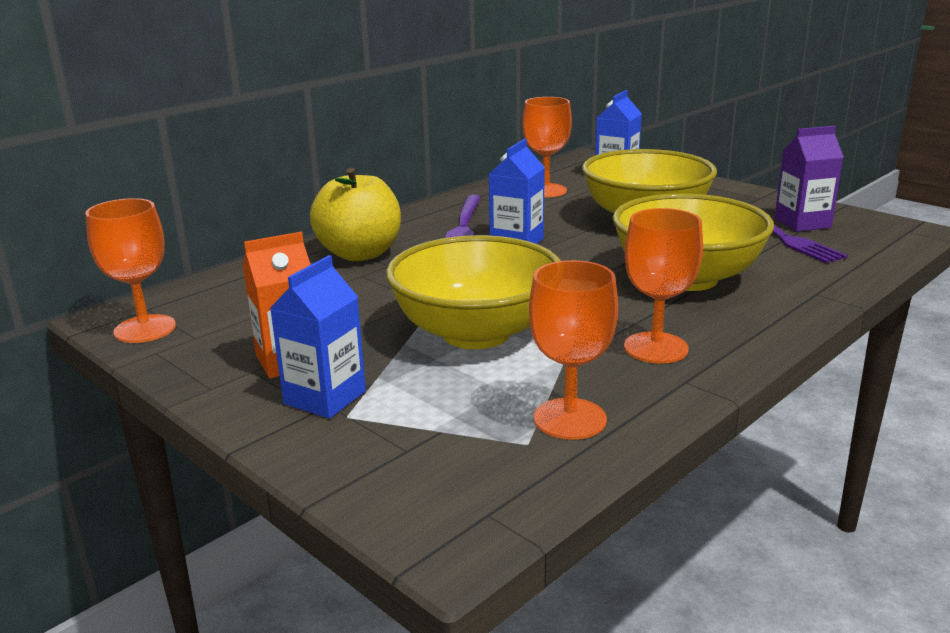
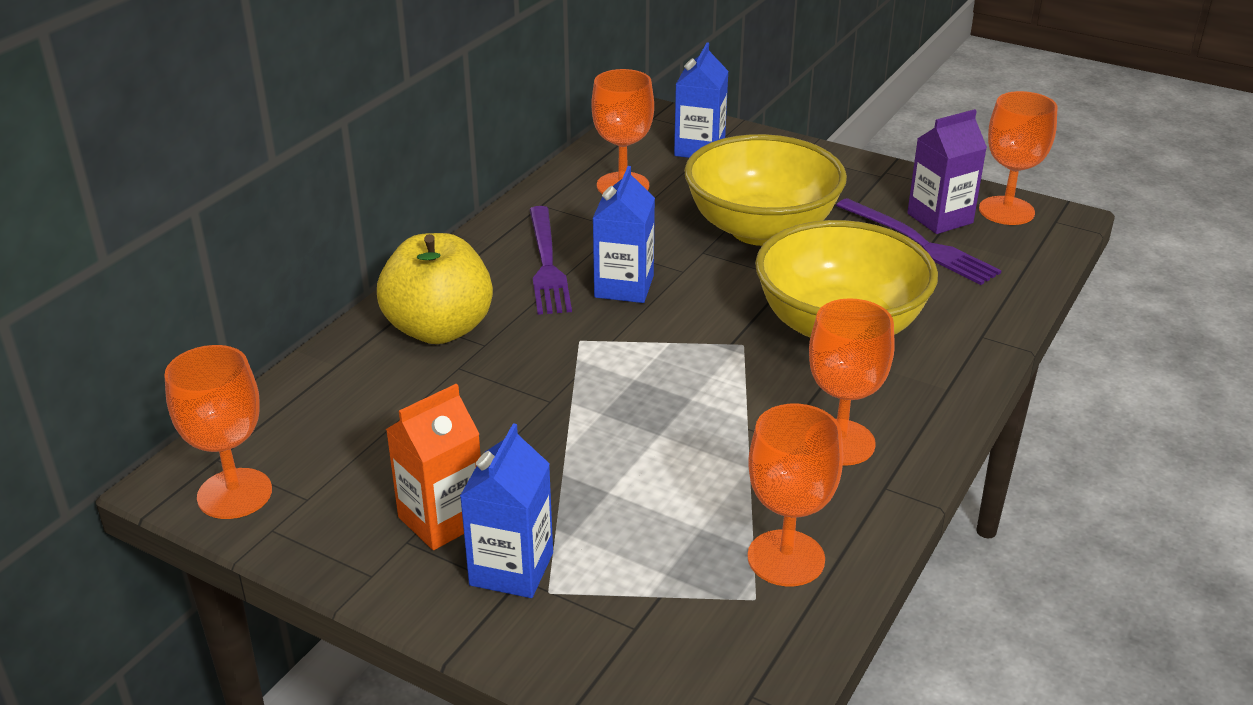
camera: 15 degrees left, 10 degrees up
yellow bowl [386,235,561,349] -> none
none -> orange goblet [979,91,1057,225]

